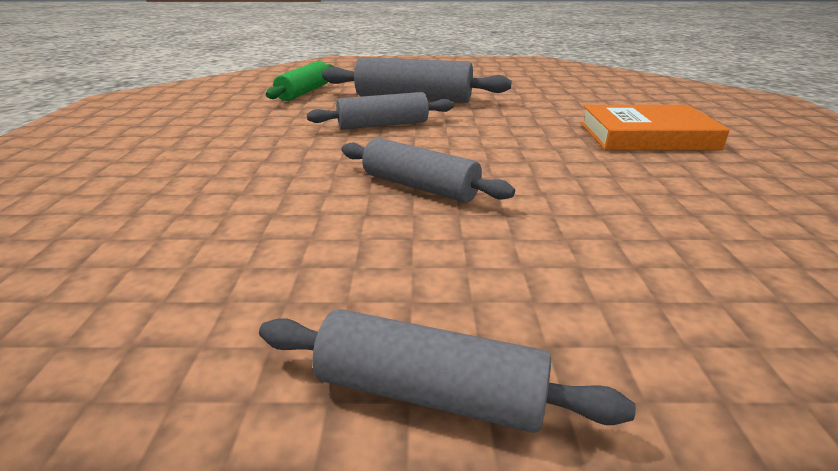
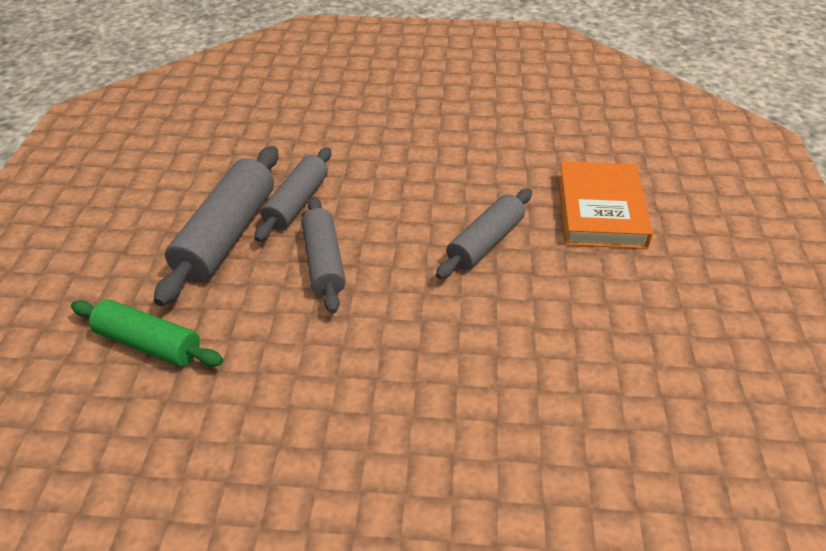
camera: 85 degrees left, 15 degrees up
grey rolling pin [259,309,636,433] -> grey rolling pin moved to [254,147,331,242]
orange book [581,105,730,150] -> orange book moved to [558,161,653,249]

